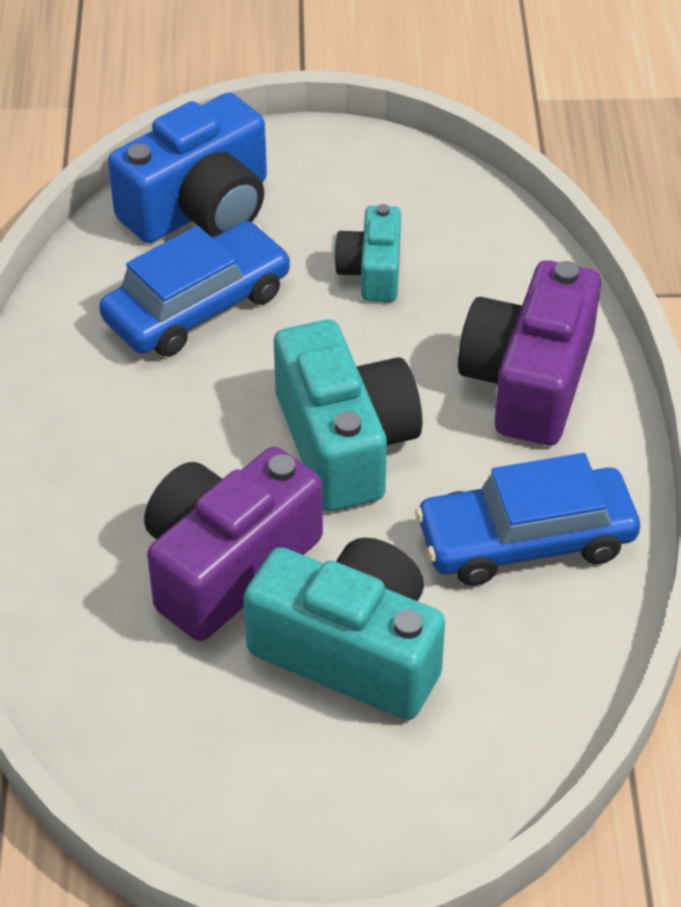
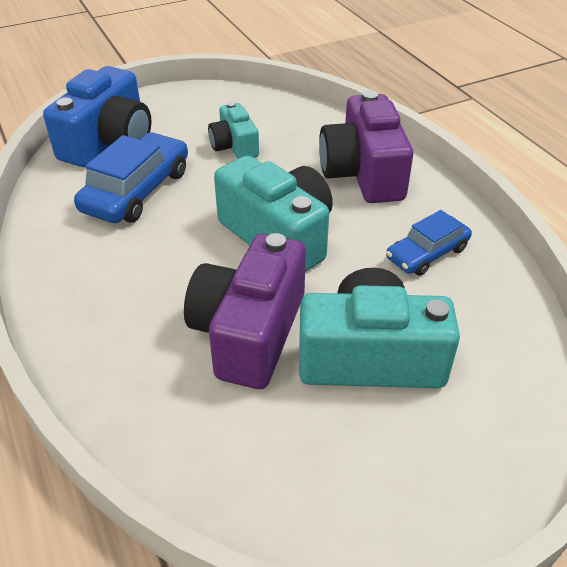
camera: 25 degrees left, 5 degrees down
blue car [415,453,640,586] -> blue car [386,210,472,276], size x0.63

